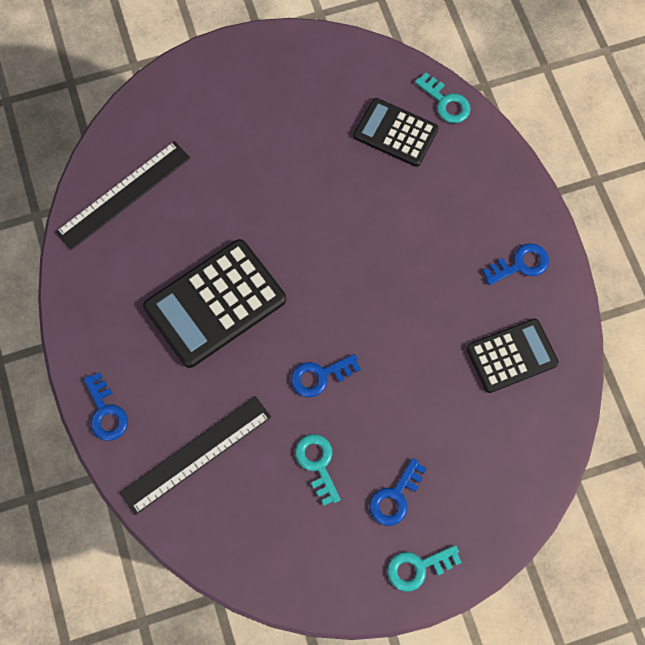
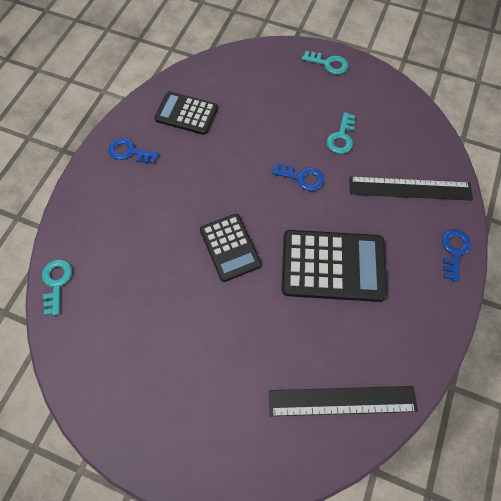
camera: 140 degrees left, 5 degrees down
black calculator [353,98,439,167] -> black calculator moved to [200,214,261,282]
blue key [369,458,427,526] -> none

